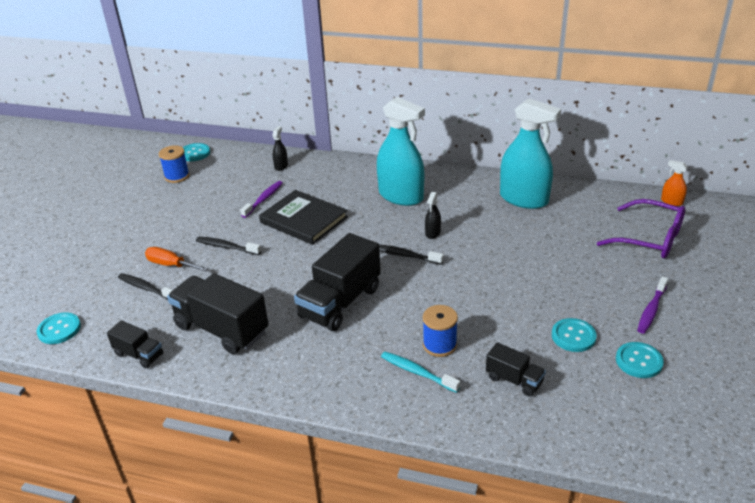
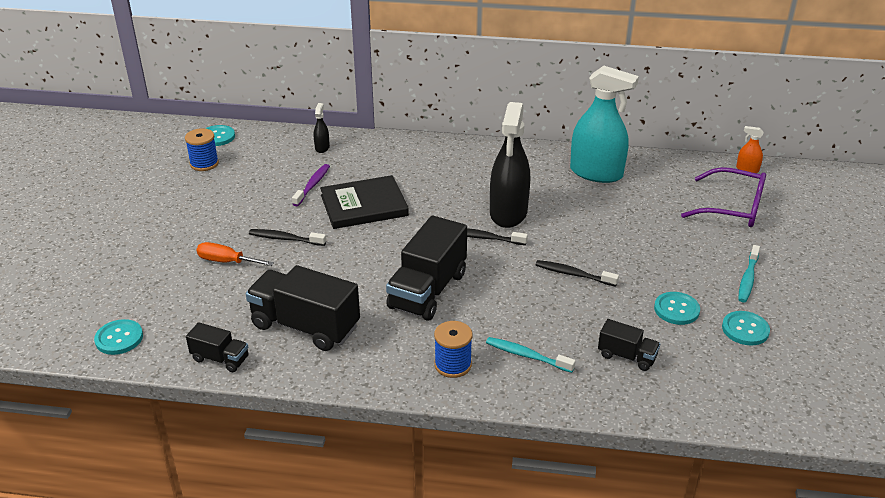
camera: 10 degrees left, 0 degrees up
black toothbrush [118,273,172,300] -> black toothbrush moved to [536,260,619,287]
black book [259,190,348,245] -> black book turned 45 degrees counterclockwise [320,175,409,229]
turquoise spray bottle [377,97,425,206] -> none
blue spool [423,305,458,357] -> blue spool moved to [434,321,472,378]
black spray bottle [425,192,441,239] -> black spray bottle [490,102,530,228], size x2.37
purple toothbrush [637,276,668,334] -> turquoise toothbrush [738,245,760,303]

